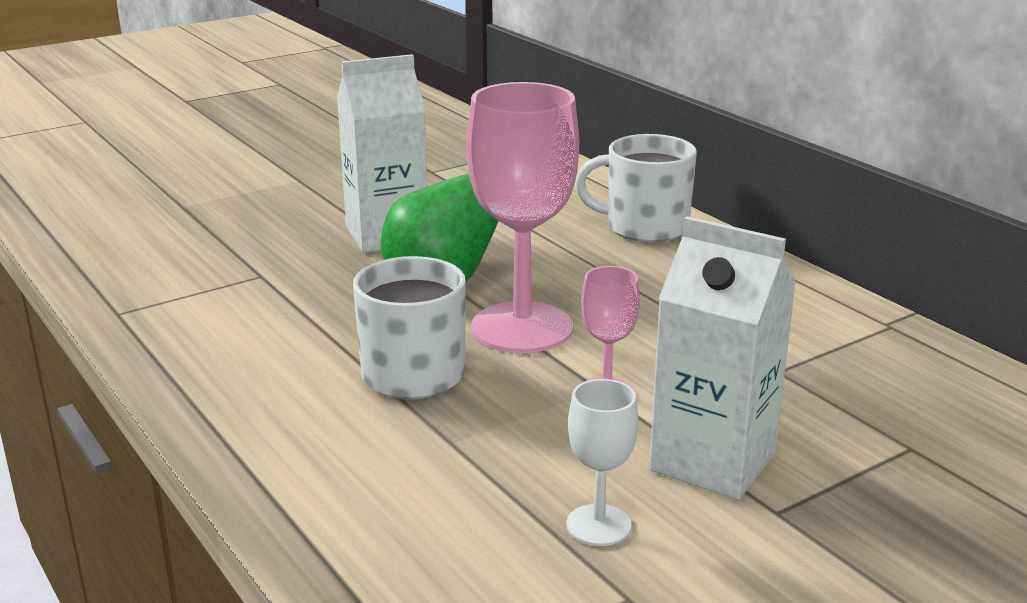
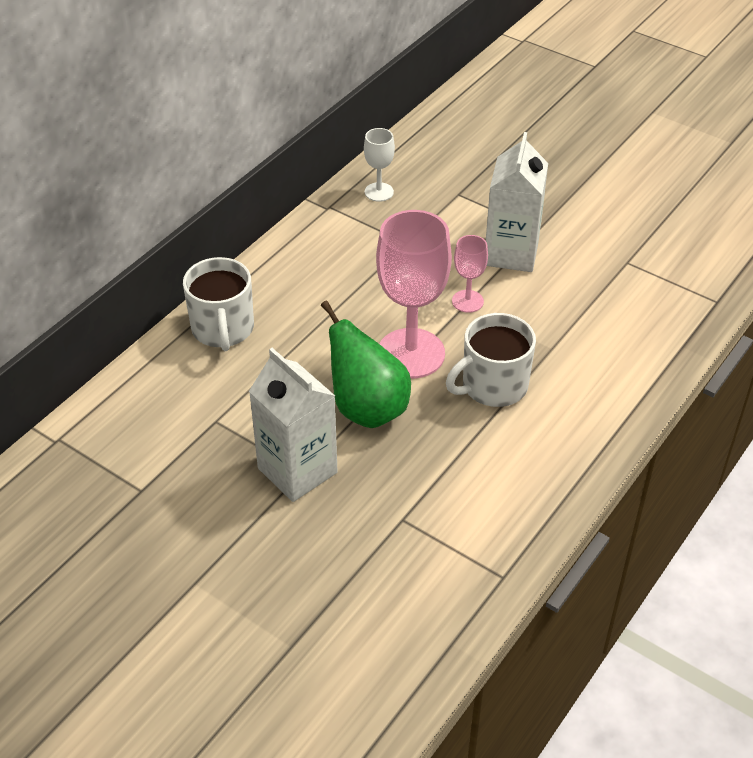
camera: 110 degrees left, 20 degrees up
white goblet [566,379,638,546] -> white goblet moved to [364,128,395,202]

